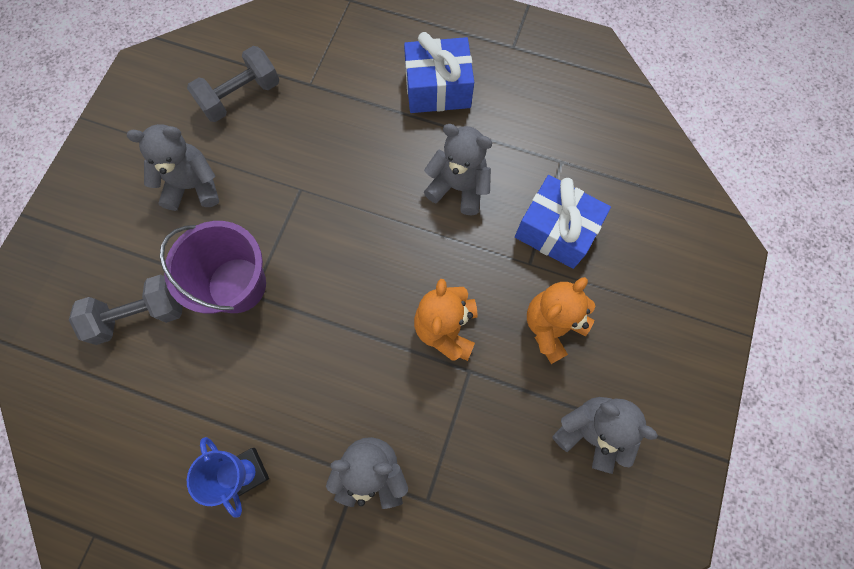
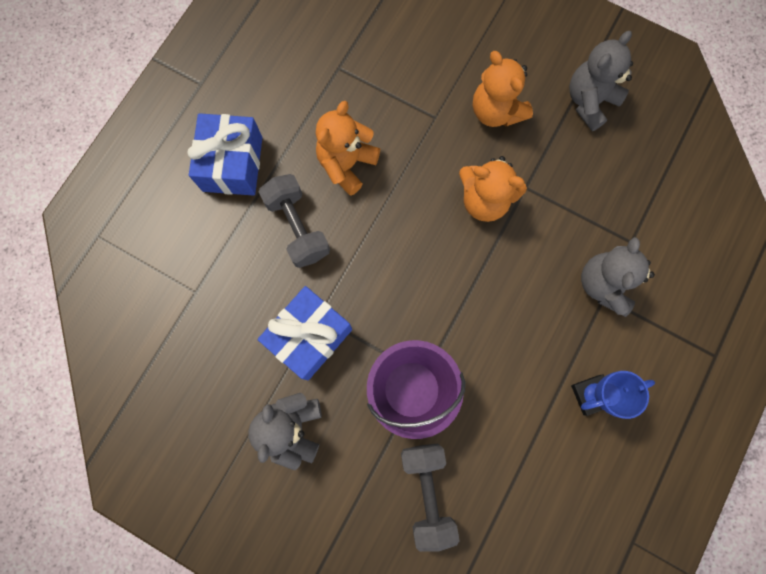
camera: 80 degrees left, 5 degrees up
grey dumbbell [187,46,279,122] -> grey dumbbell moved to [259,174,330,268]
grey teddy bear [424,124,493,215] -> orange teddy bear [316,101,380,196]
blue gift [515,175,611,269] -> blue gift moved to [258,286,352,380]

